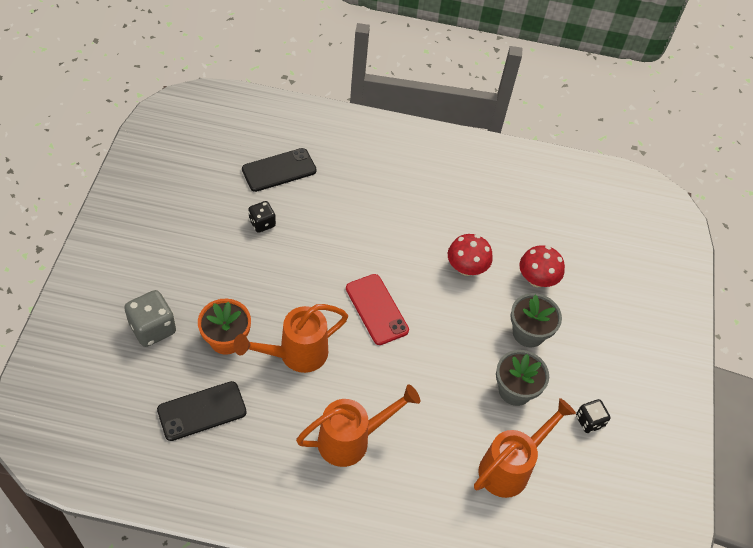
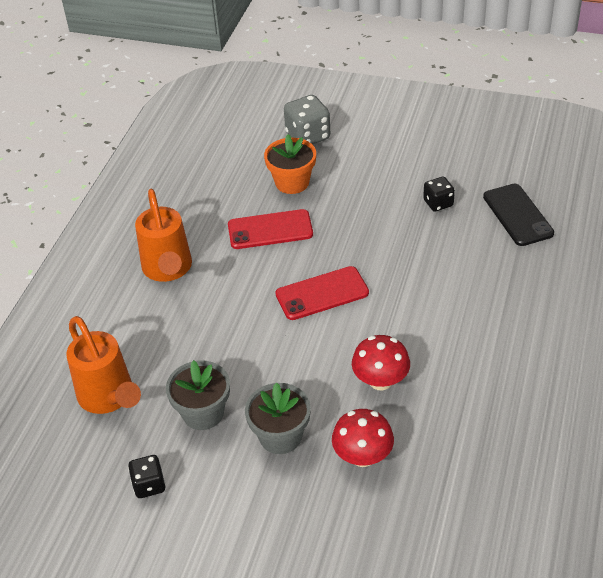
camera: 105 degrees right, 10 degrees down
black phone [157,381,247,441] -> none
orange watering can [234,304,348,373] -> red phone [228,209,313,249]

